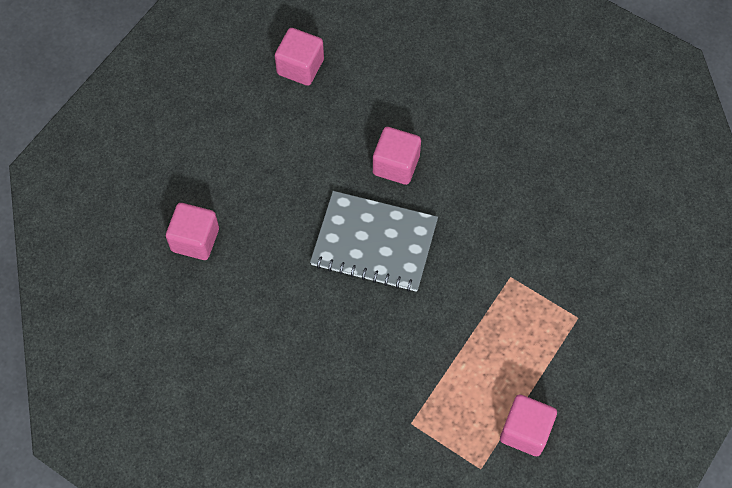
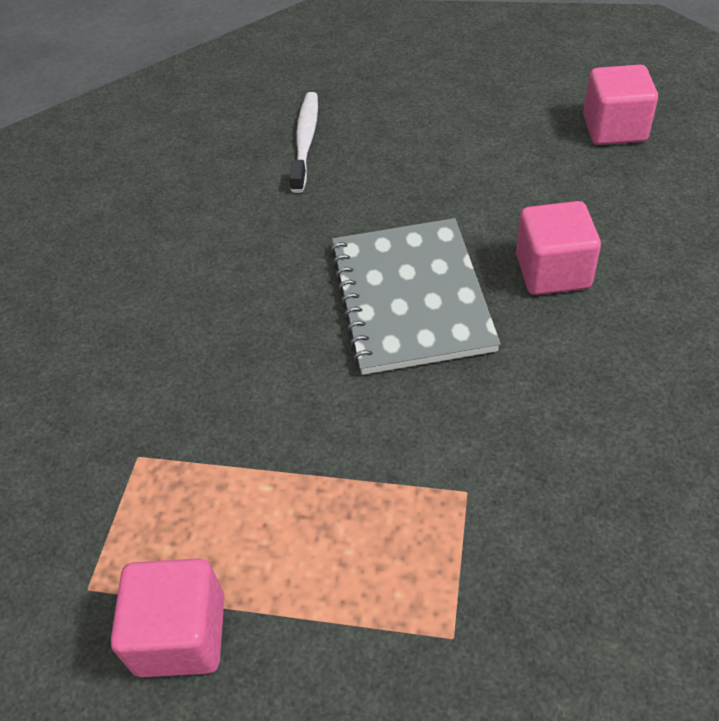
camera: 70 degrees right, 15 degrees down
pink cube [166,203,219,260] -> white toothbrush [289,92,318,193]

